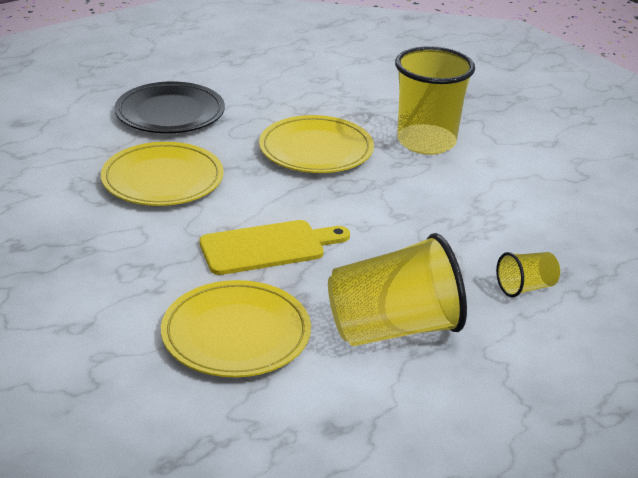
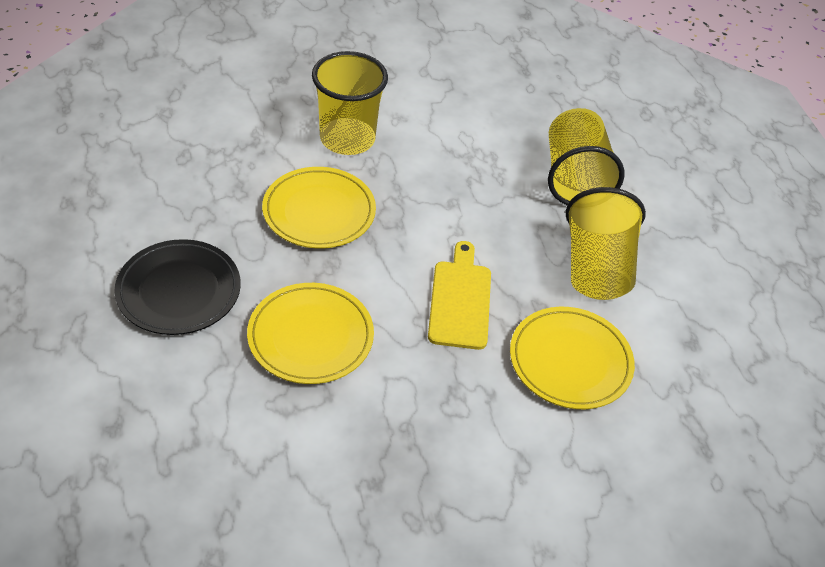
camera: 70 degrees left, 15 degrees up
yellow cup [496,252,560,297] -> yellow cup [548,108,624,205], size x2.10

